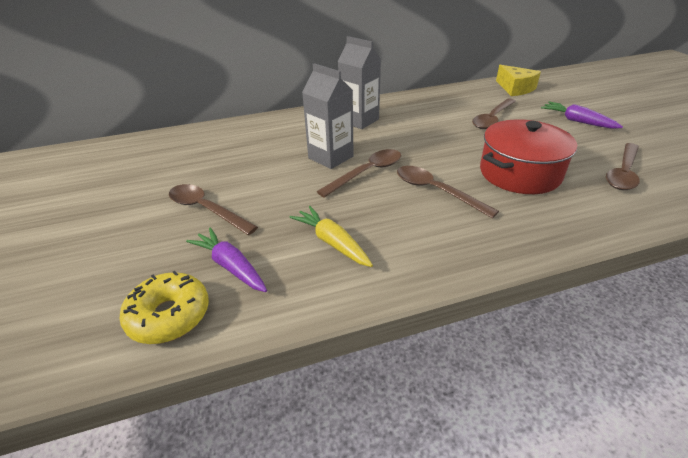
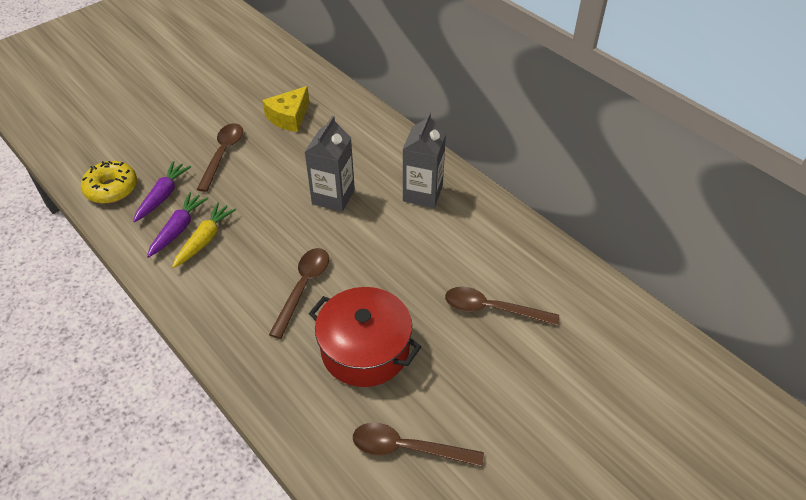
camera: 65 degrees right, 10 degrees up
brown spoon [317,149,401,198] -> none
yellow cheese [496,65,541,96] -> yellow cheese moved to [262,86,309,132]
purple carrot [541,102,623,129] -> purple carrot moved to [147,192,209,258]

